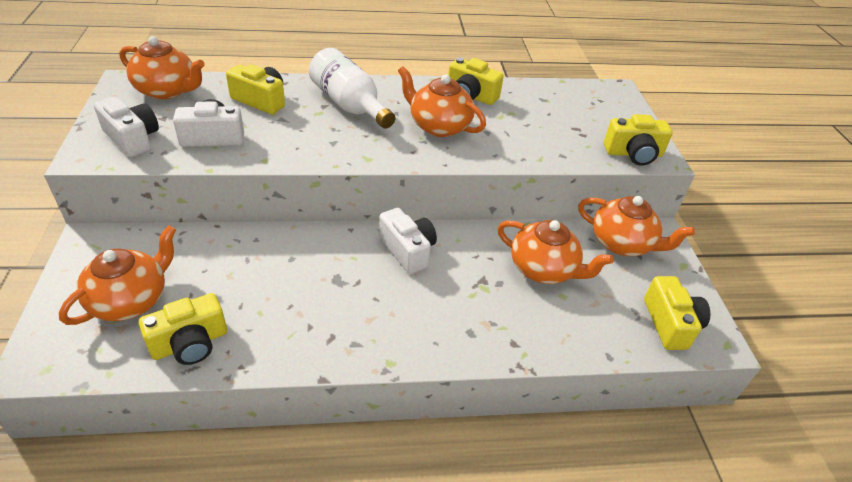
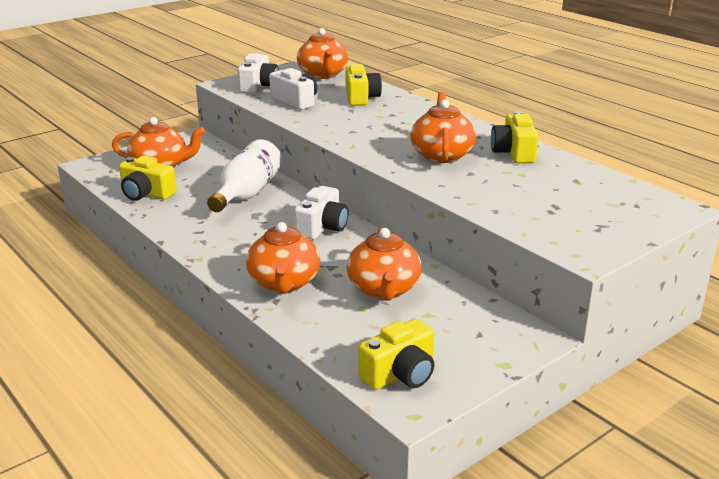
camera: 60 degrees right, 15 degrees down
white bottle [309,48,395,129] -> white bottle moved to [207,139,282,212]
orange teapot [578,196,695,256] -> orange teapot moved to [246,222,320,294]
yellow camera [604,114,673,166] -> none

